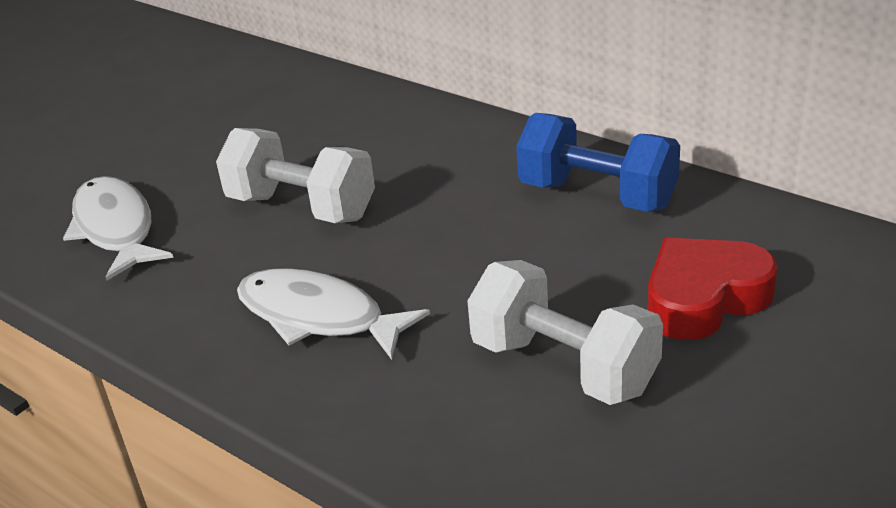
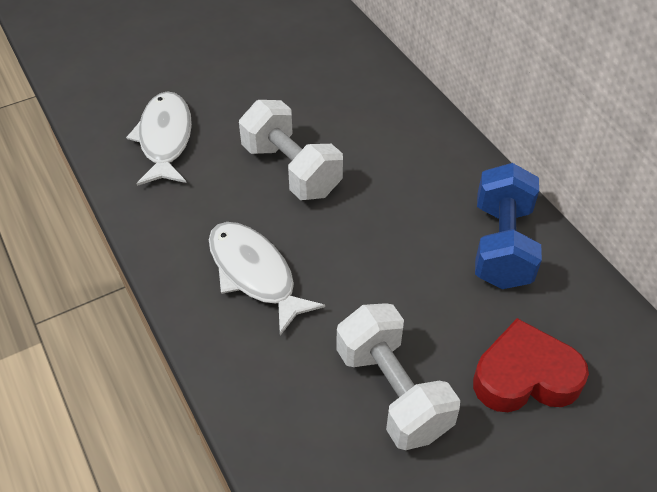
camera: 20 degrees right, 15 degrees up
blue dumbbell [516,113,680,212] -> blue dumbbell turned 45 degrees clockwise [475,163,542,289]

